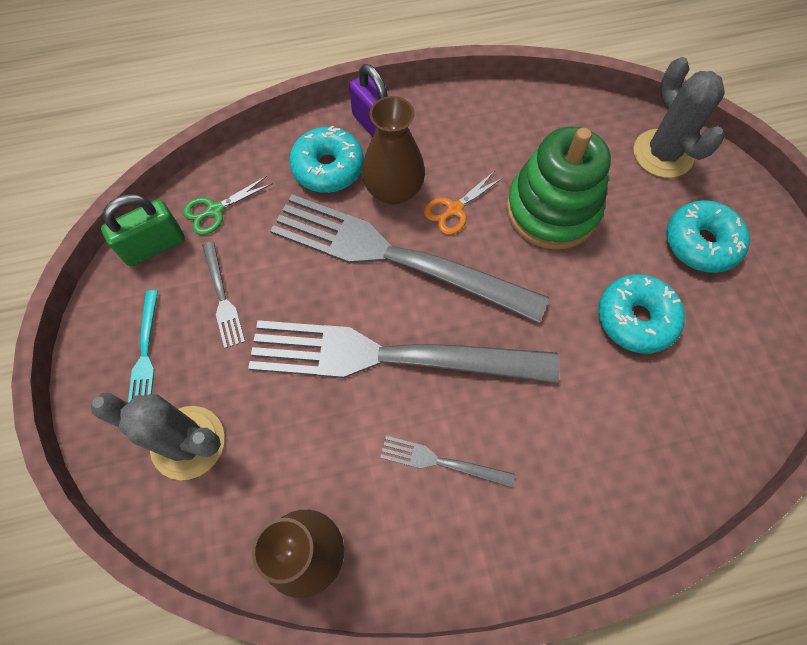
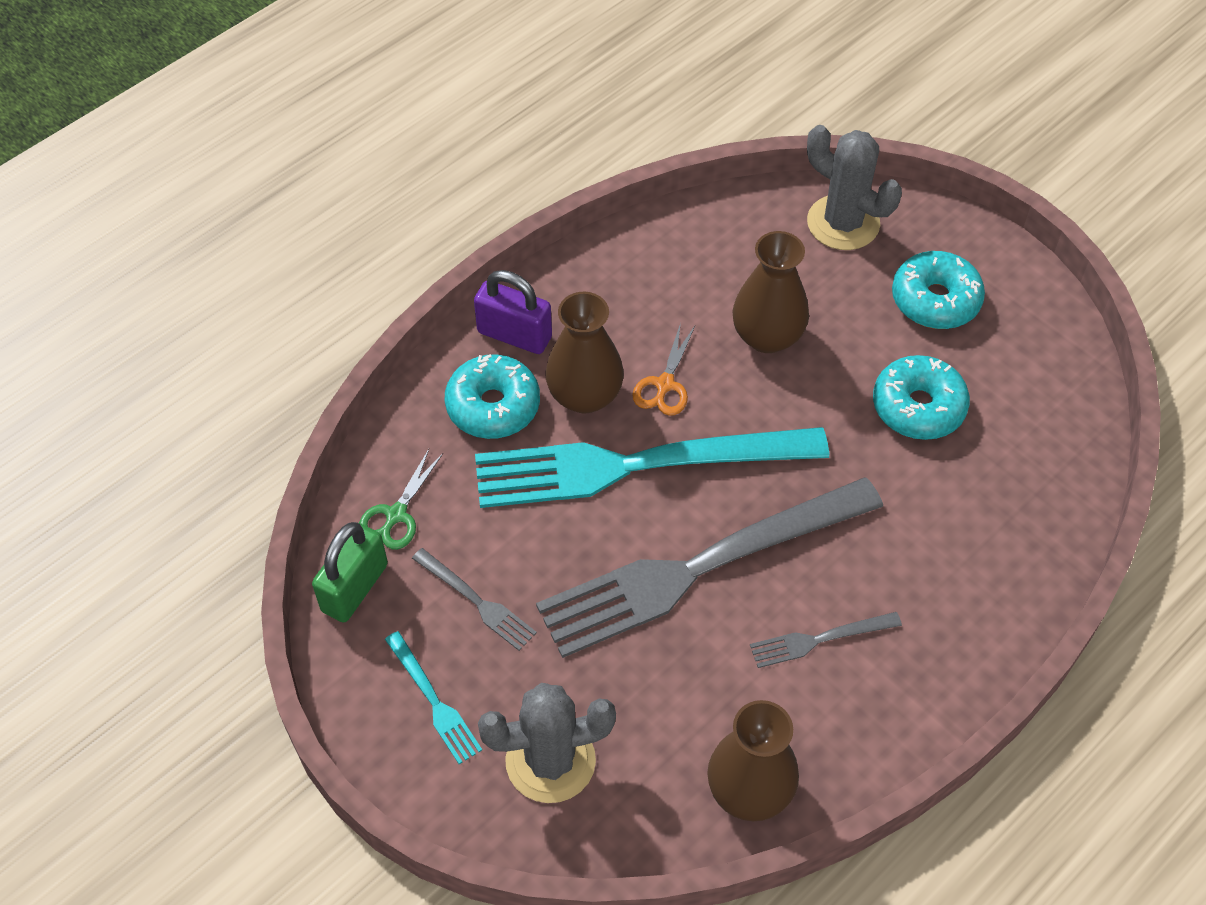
camera: 30 degrees left, 10 degrees down
grey fork [270,194,549,323] -> turquoise fork [475,427,829,508]
green stacking toy [506,126,611,250] -> brown vase [733,231,809,353]

